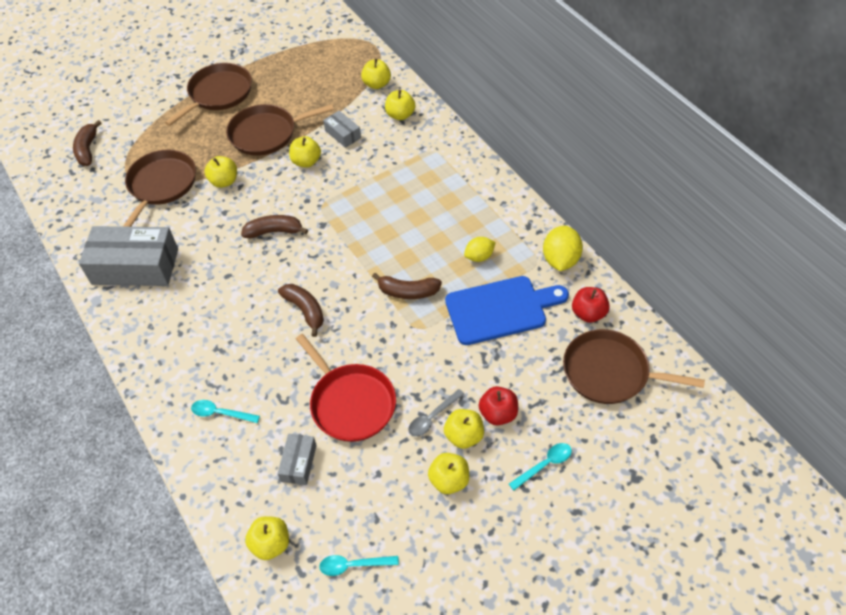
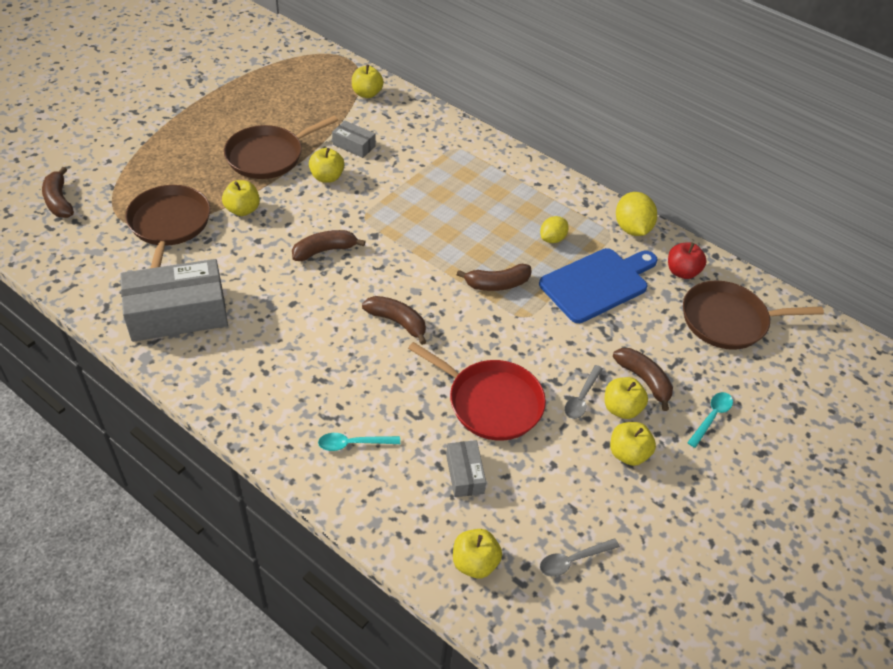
camera: 25 degrees left, 5 degrees down
brown pan [165,63,252,126] -> none
turquoise spoon [319,555,399,576] -> grey spoon [540,538,620,577]
yellow apple [385,90,415,120] -> none
red apple [479,386,518,425] -> brown banana [613,348,673,411]

